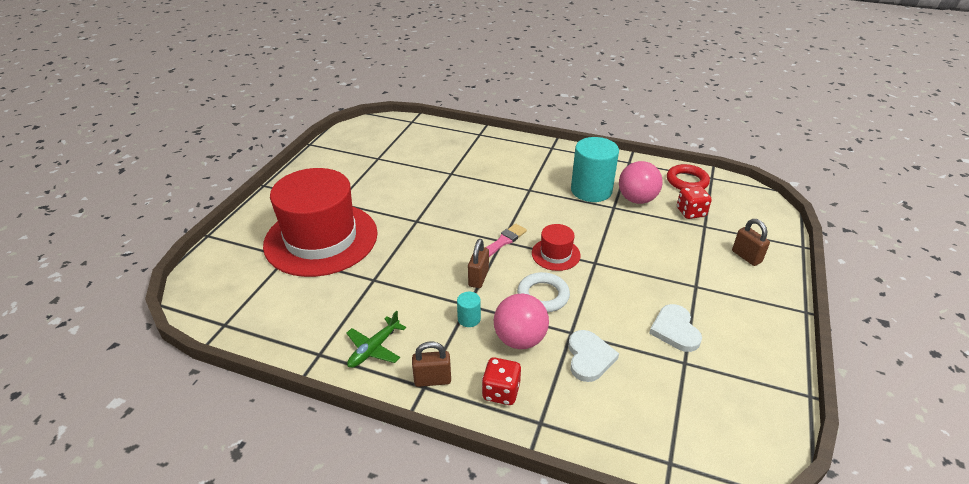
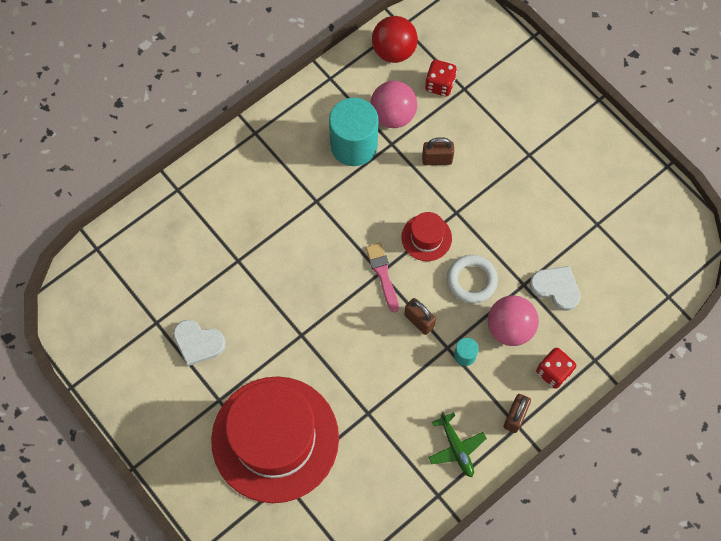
camera: 60 degrees left, 30 degrees up
white heart [649,304,702,352] -> white heart moved to [173,320,226,366]
red ring [667,164,710,190] -> red ball [372,16,418,63]
brown padlock [732,219,770,266] -> brown padlock moved to [422,137,454,165]

